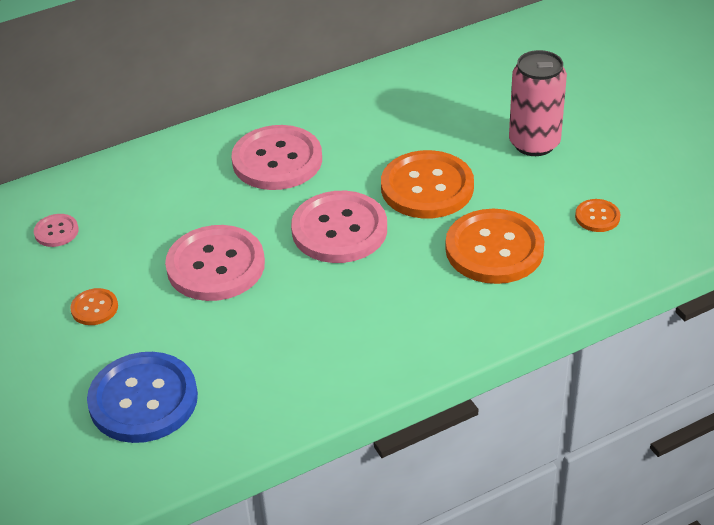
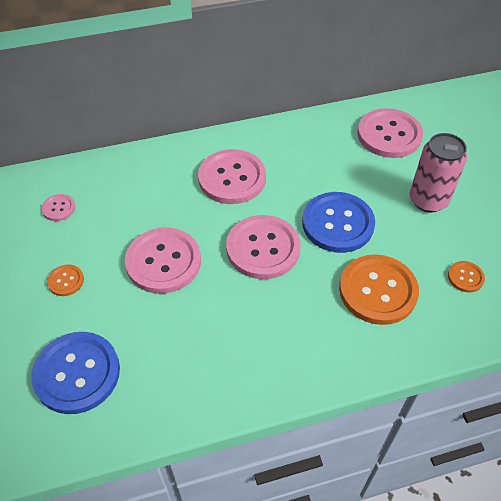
camera: 10 degrees right, 10 degrees up
orange button [381,150,474,219] -> blue button [302,192,375,253]
none -> pink button [357,108,423,158]

